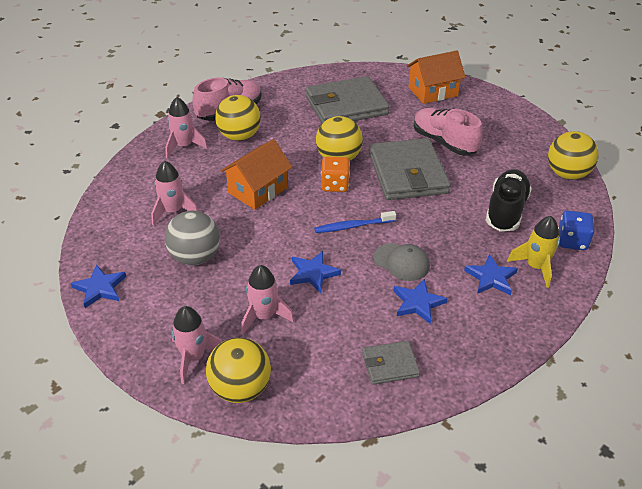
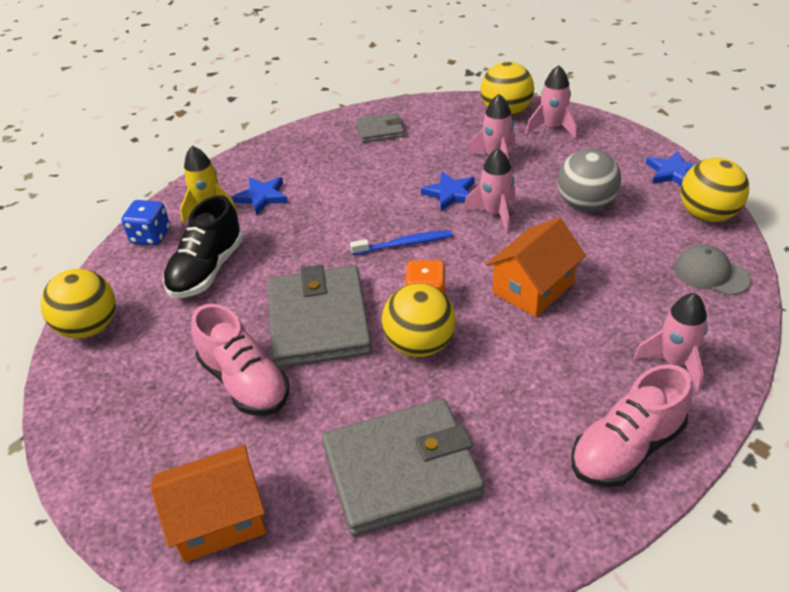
camera: 175 degrees left, 0 degrees up
pink rocket [151,161,198,226] -> pink rocket moved to [463,148,515,233]
yellow ball [215,95,261,141] -> yellow ball moved to [681,158,749,222]
grey cap [373,243,430,281] -> grey cap moved to [674,245,751,295]
blue star [393,279,448,324] -> none

